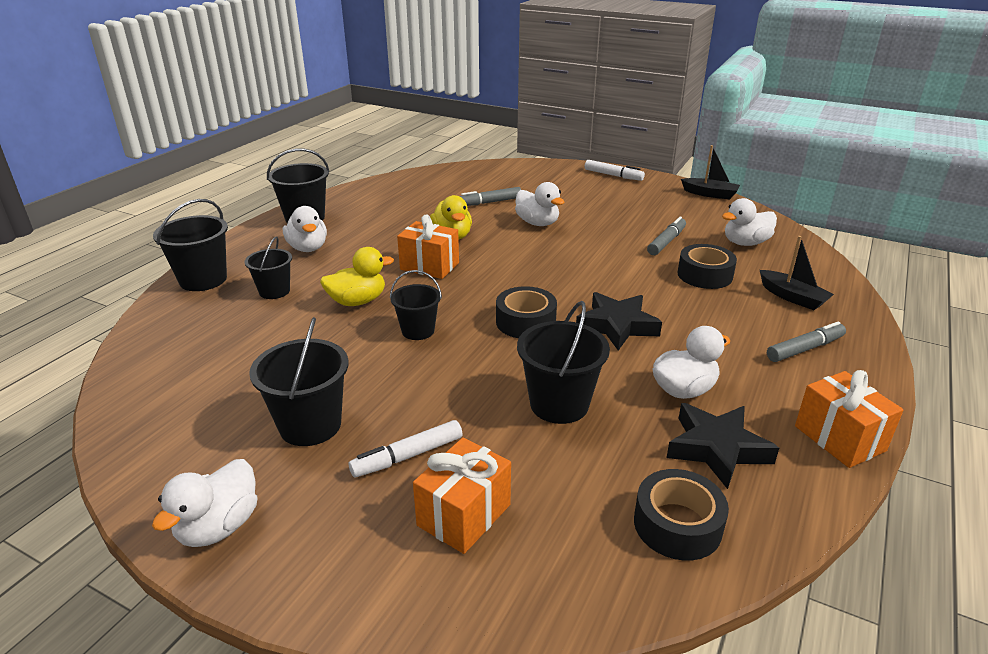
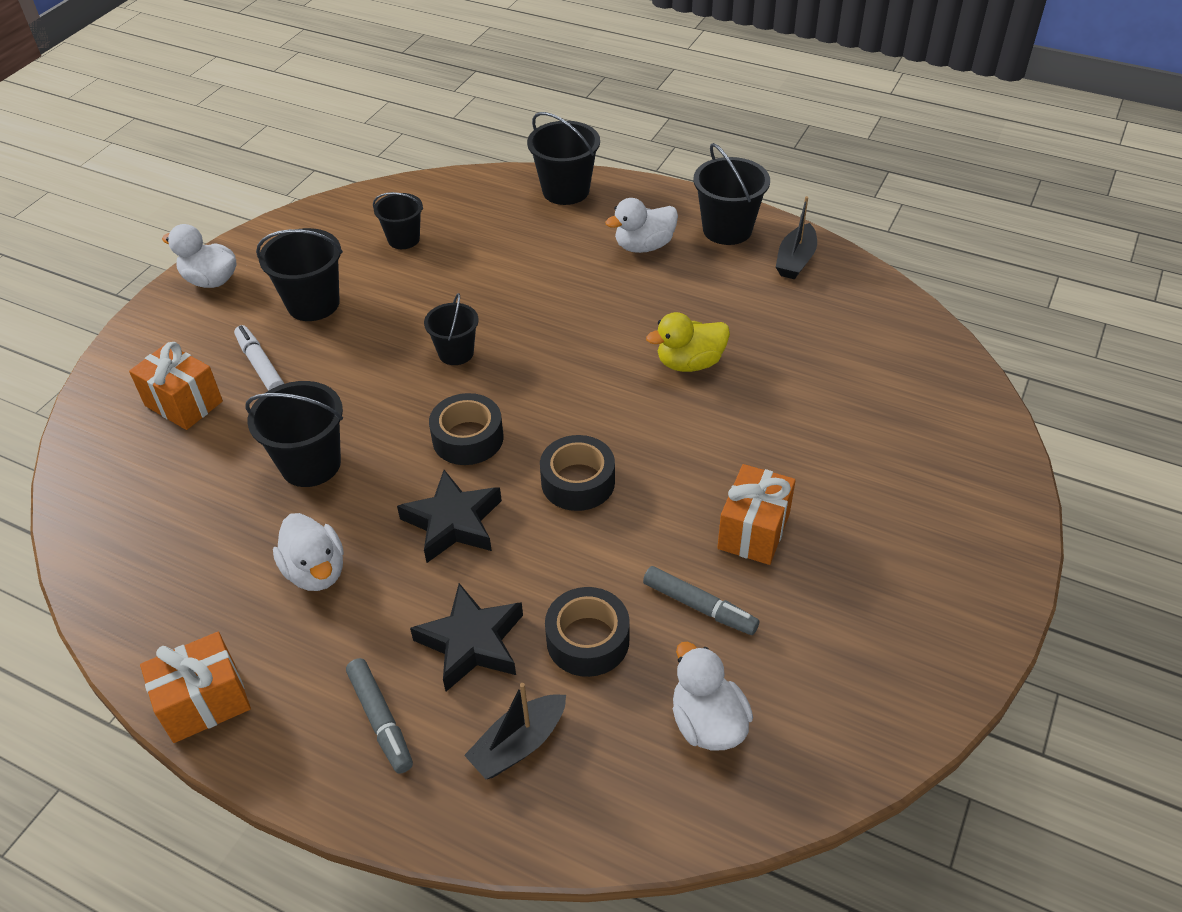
camera: 90 degrees right, 15 degrees up
black bucket [244,236,292,299] -> black bucket moved to [373,192,423,249]
yellow duck [320,247,394,306] -> none
orange gift [397,214,459,279] -> orange gift moved to [717,464,796,565]
grey marker [460,187,521,206] -> none
white duck [515,182,564,226] -> none
white marker [585,160,645,181] -> none
black tape [634,469,729,561] -> black tape moved to [540,435,615,511]
black star [666,403,779,489] -> black star moved to [410,583,523,691]
black boat [681,145,740,199] -> black boat moved to [776,196,817,279]

